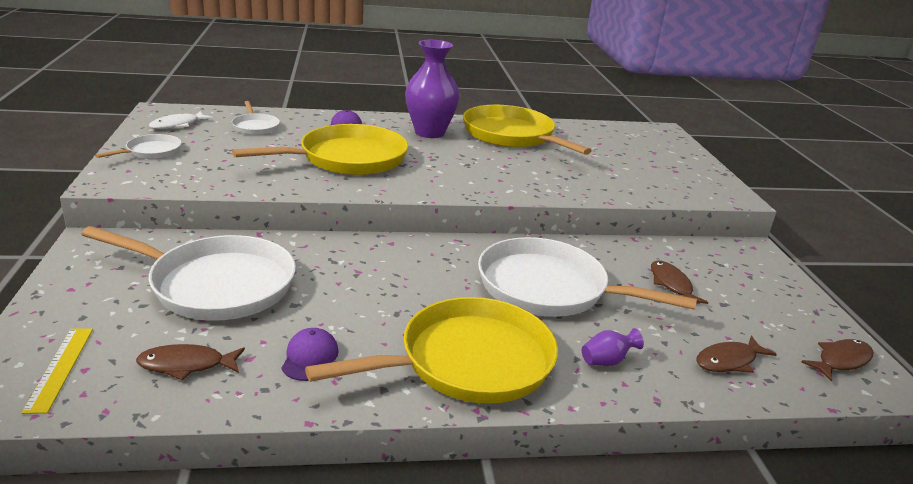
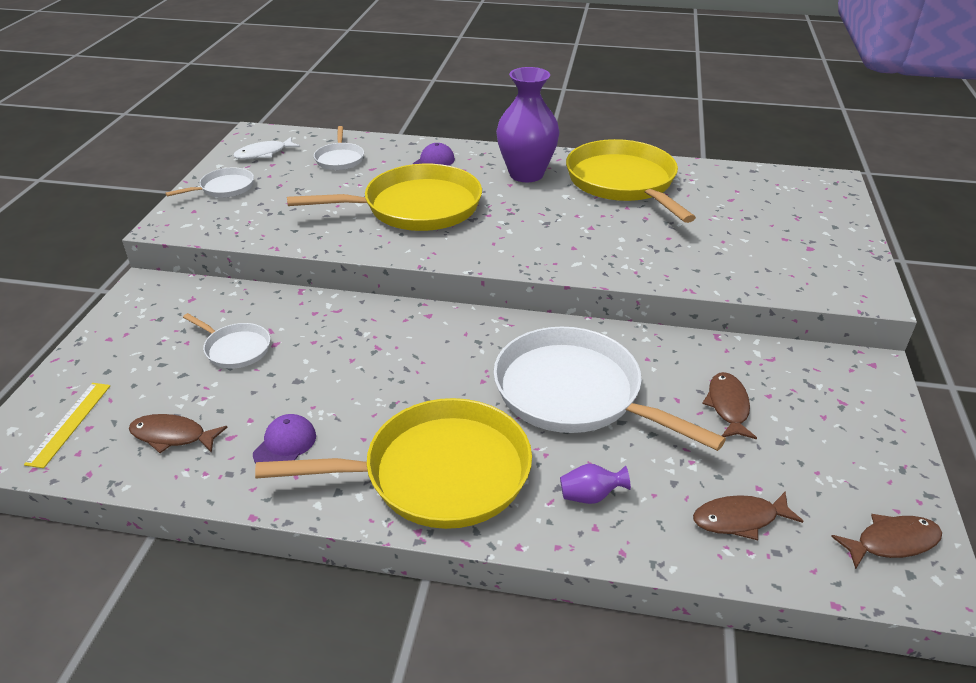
camera: 20 degrees right, 10 degrees up
white pan [81,226,296,321] -> white pan [183,313,270,368], size x0.47

